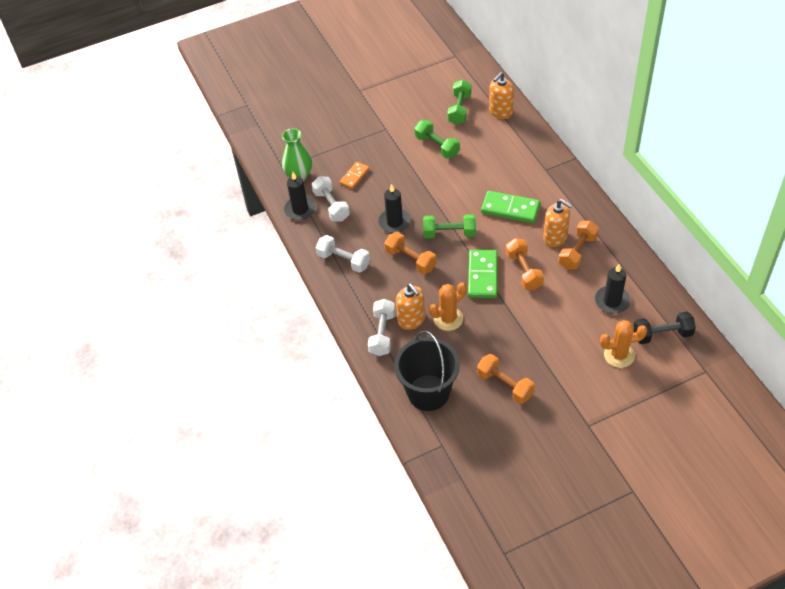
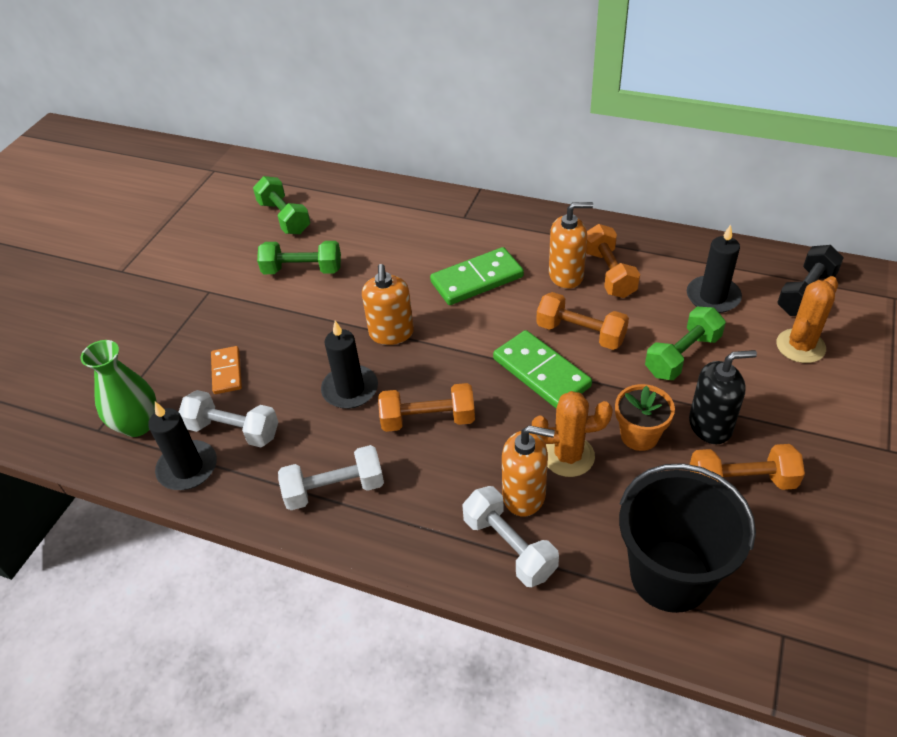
camera: 45 degrees left, 5 degrees down
green dumbbell [423,214,476,238] -> green dumbbell moved to [645,307,726,380]
orange cactus [429,282,466,331] -> orange cactus turned 75 degrees clockwise [532,391,613,477]
orange soap dispenser [489,72,514,119] -> orange soap dispenser moved to [362,264,414,345]
none -> orange flower pot [615,384,675,451]
none -> black soap dispenser [689,350,757,444]

